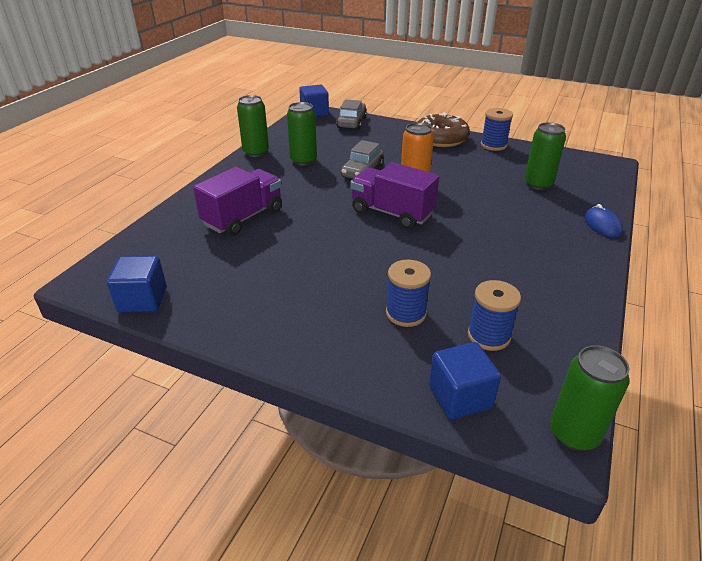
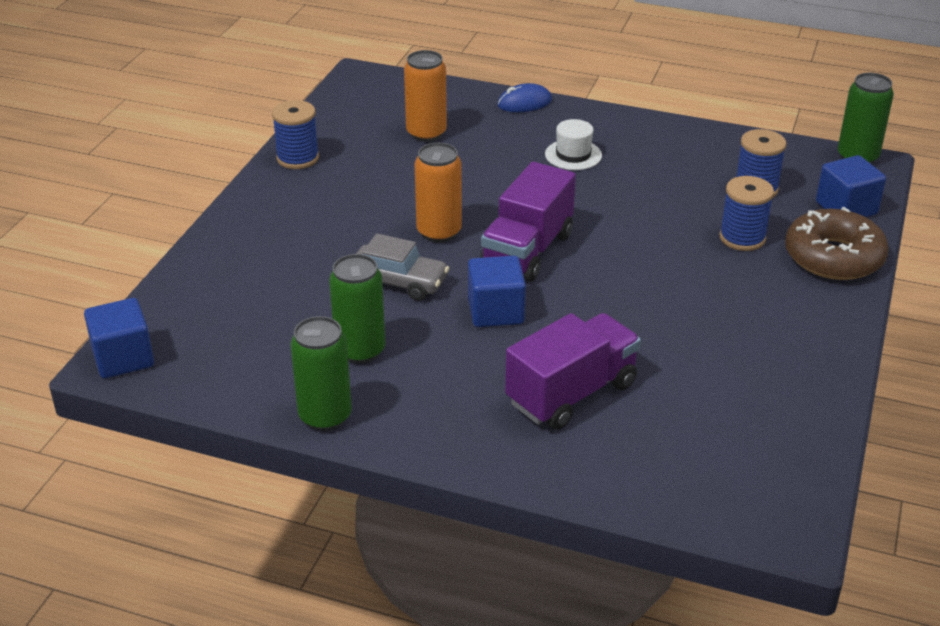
camera: 95 degrees left, 0 degrees up
blue cube [107,256,167,312] -> blue cube moved to [468,256,526,327]
purple truck [193,167,282,236] -> purple truck turned 105 degrees clockwise [505,313,641,430]
grey car [336,99,367,130] -> none
brown donut [417,112,470,147] -> brown donut moved to [785,207,889,280]
green can [524,122,566,190] -> orange can [404,50,447,142]
none -> white hat [545,119,602,170]

